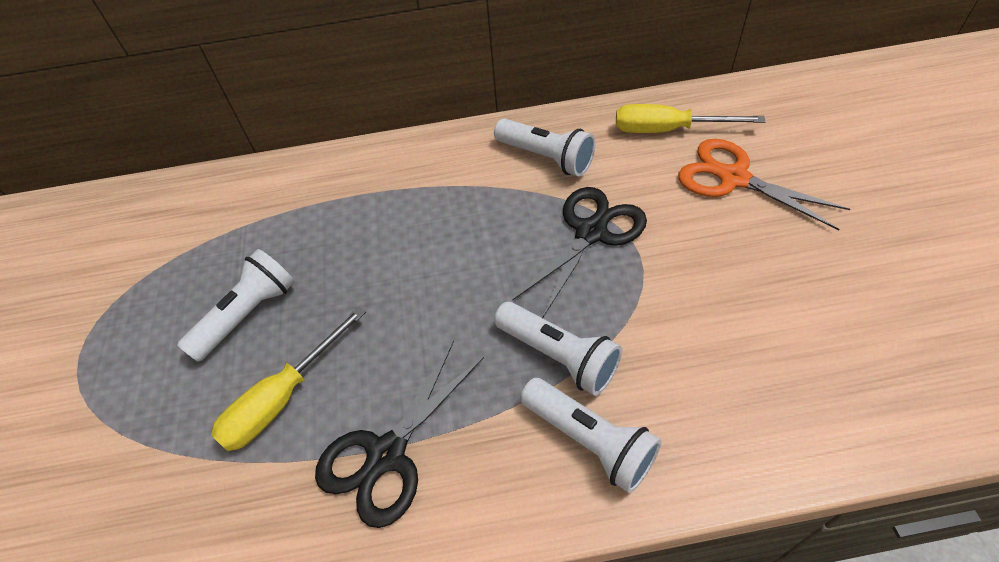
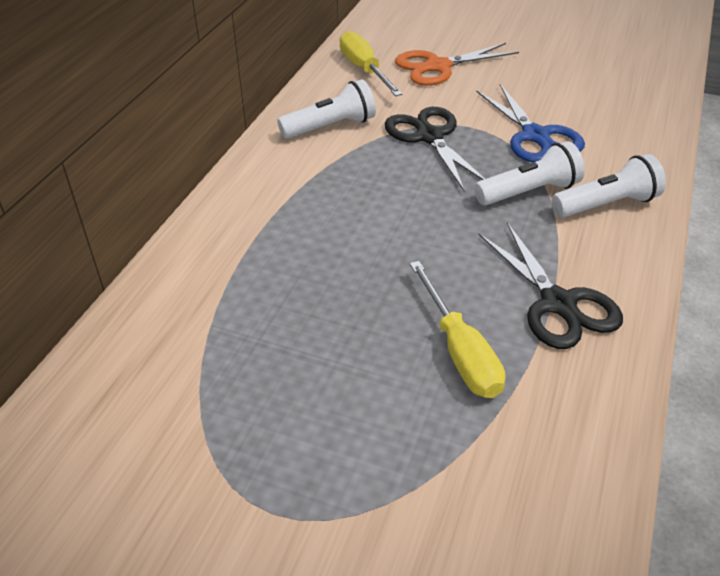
camera: 65 degrees left, 10 degrees down
white flashlight [177,249,295,362] -> none
yellow screwdriver [616,104,766,133] -> yellow screwdriver turned 120 degrees clockwise [340,31,403,96]
none -> blue scissors [476,84,585,162]

